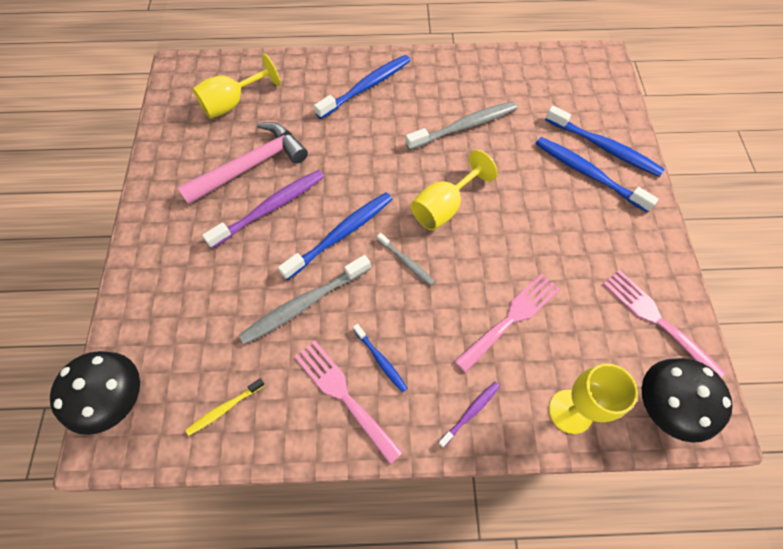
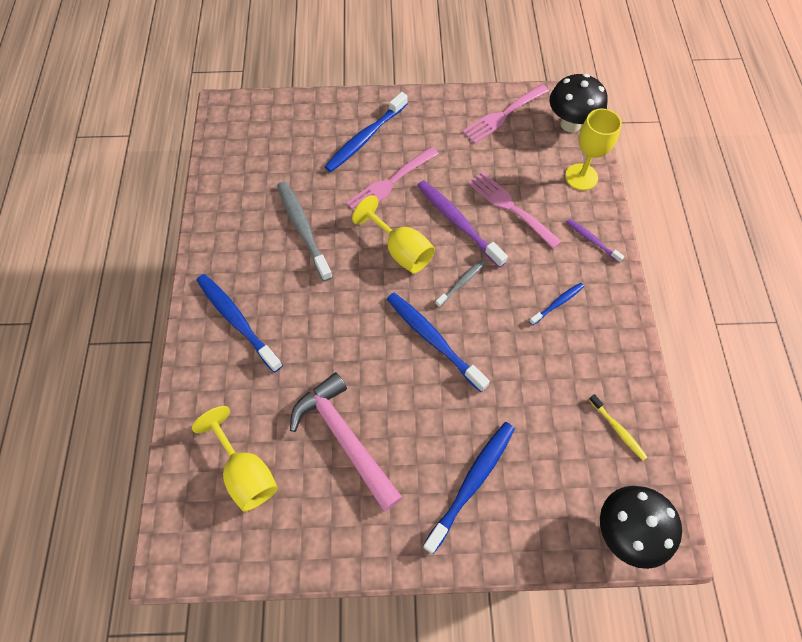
camera: 90 degrees left, 0 degrees up
purple toothbrush [202,170,324,248] -> purple toothbrush moved to [417,180,508,268]
grey toothbrush [239,255,371,345] -> none
pink fork [294,340,403,464] -> pink fork moved to [346,147,439,210]
blue toothbrush [545,106,665,177] -> blue toothbrush moved to [423,422,515,554]

